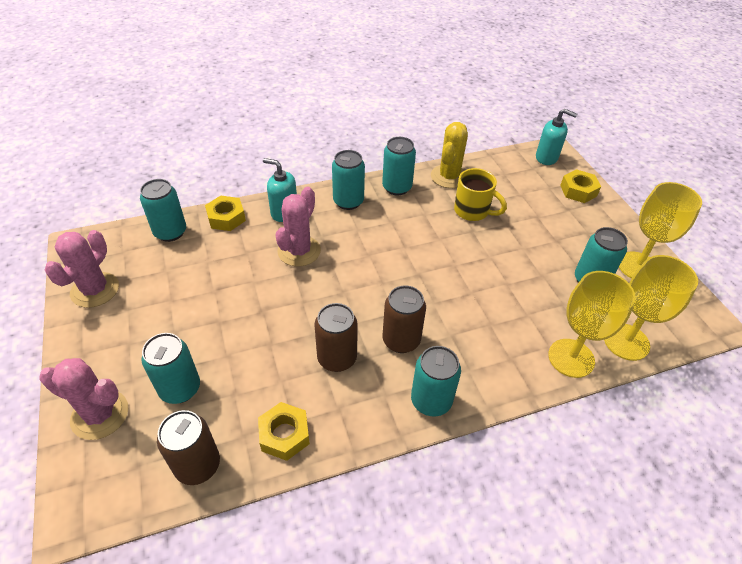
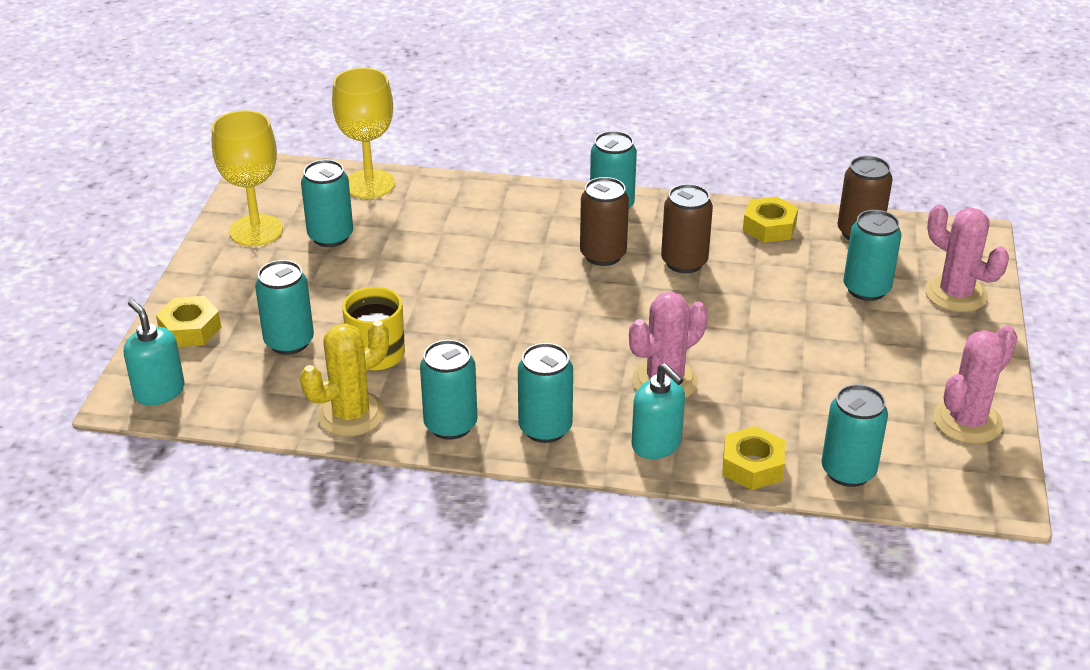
camera: 150 degrees left, 10 degrees down
yellow goblet [548,271,636,378] -> none
none -> turquoise can [255,260,314,355]

